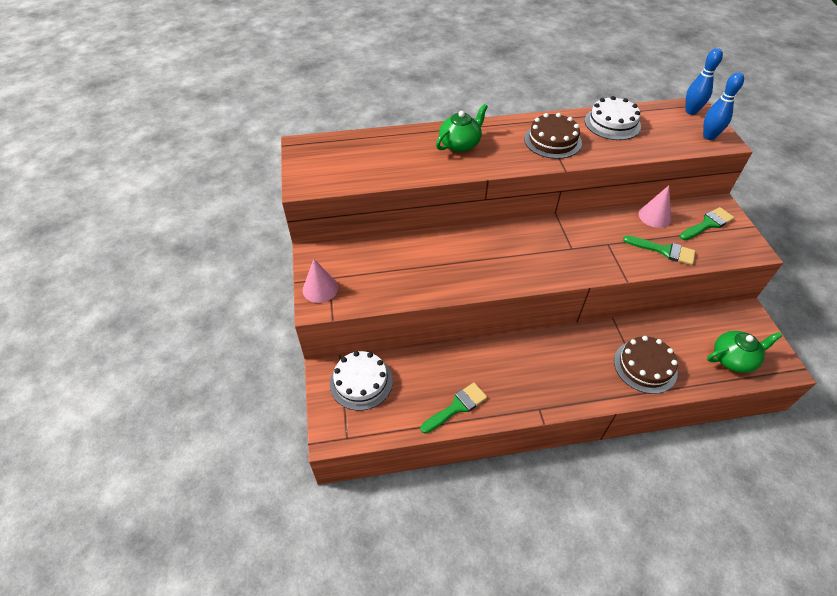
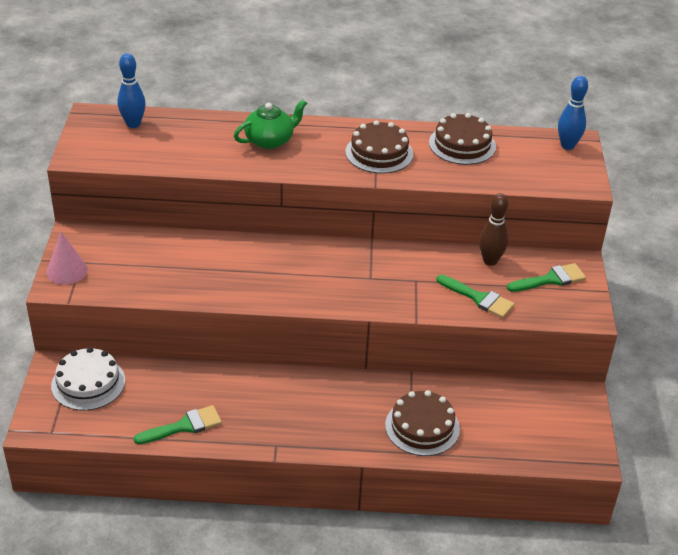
camera: 10 degrees right, 10 degrees down
white cake [585,96,641,140] -> brown cake [429,113,496,165]
pink cone [639,185,671,228] -> brown bowling pin [479,193,508,266]
blue bowling pin [703,72,744,140] -> blue bowling pin moved to [117,53,146,128]
green teapot [707,331,782,373] -> none

